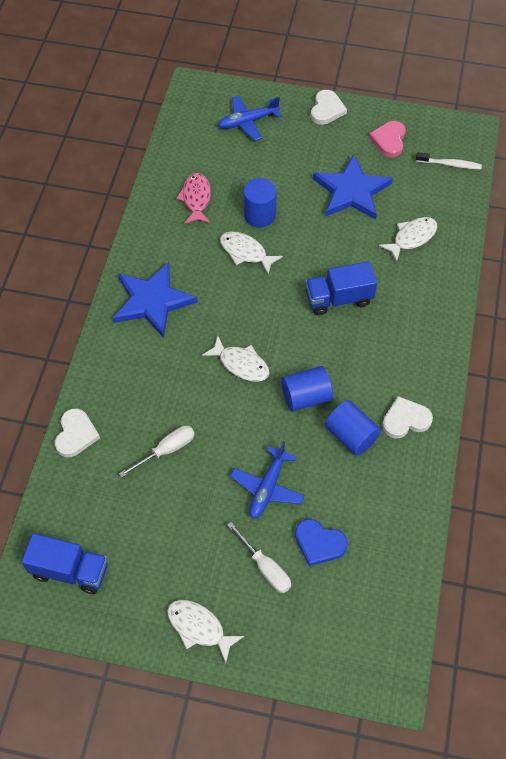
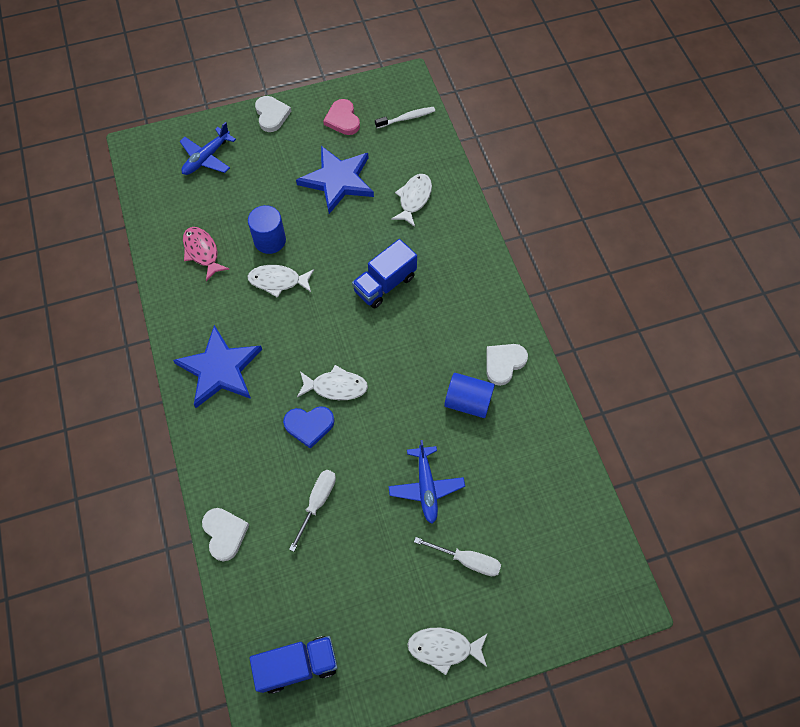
camera: 30 degrees left, 5 degrees up
blue cylinder [281,366,333,411] -> none
blue heart [295,519,348,566] -> blue heart moved to [283,406,335,449]

